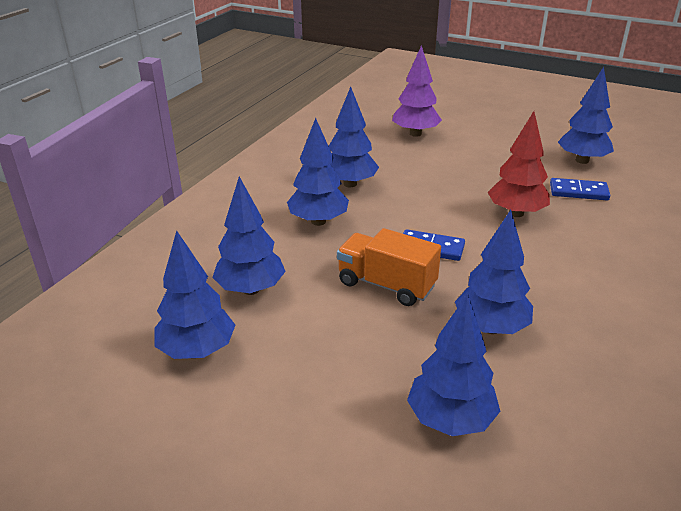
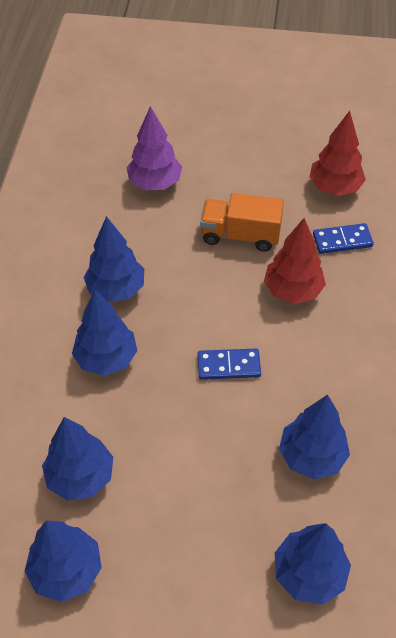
camera: 20 degrees left, 20 degrees up
orange truck [337,228,441,306] -> orange truck moved to [200,193,284,252]
blue tree [558,67,614,164] -> red tree [309,111,366,196]

